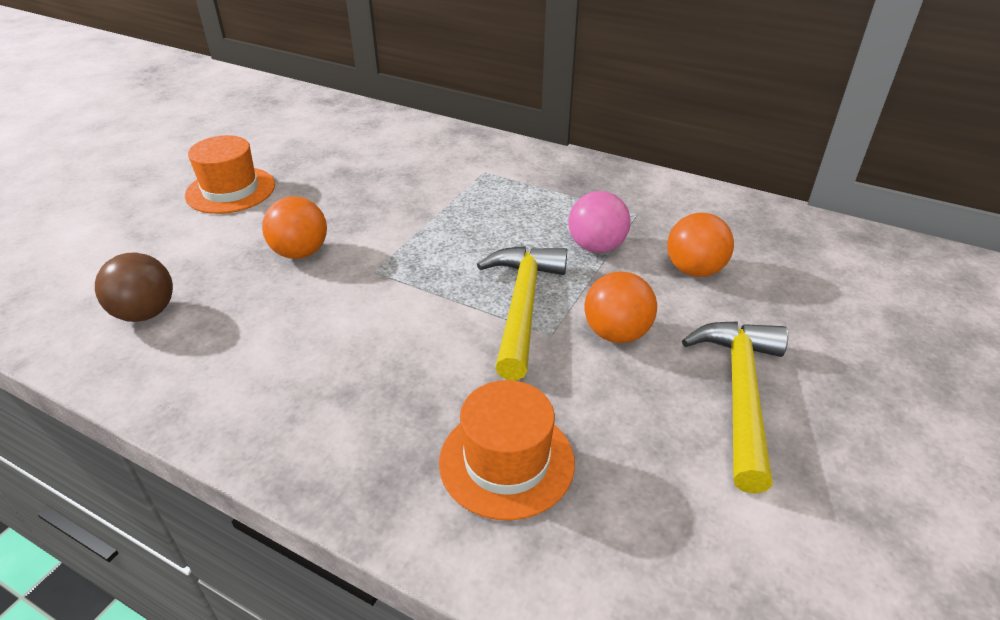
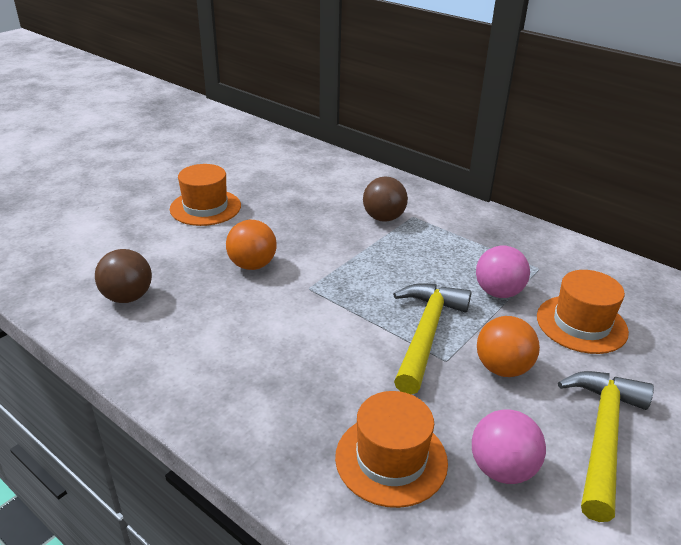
camera: 10 degrees right, 5 degrees down
orange ball [667,213,734,277] -> orange hat [537,270,629,354]
none -> brown ball [363,176,408,222]
none -> pink ball [472,410,546,484]

